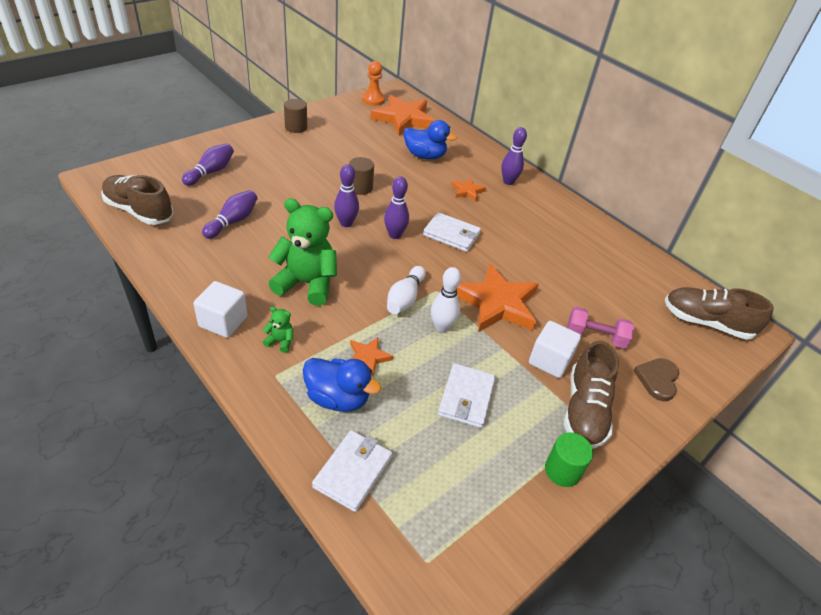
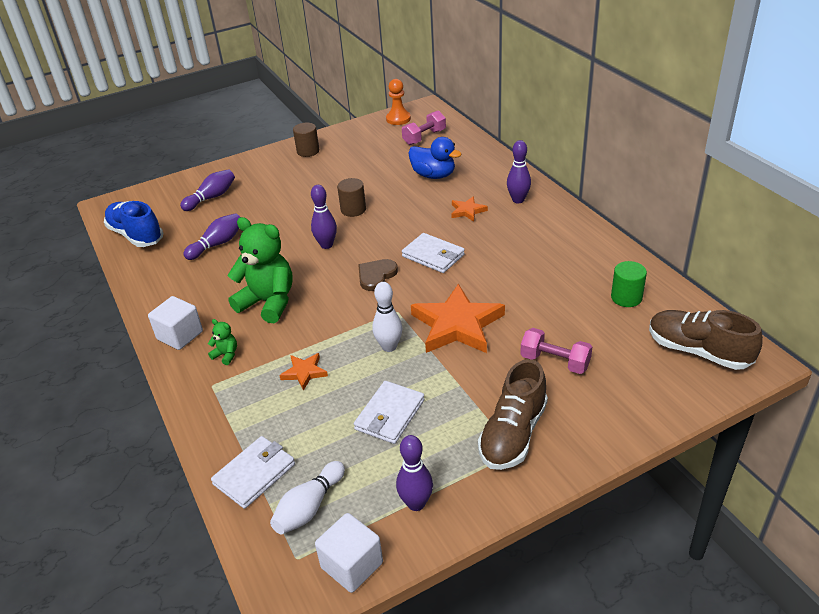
camera: 20 degrees right, 5 degrees down
brown shoe [101,175,174,225] -> blue shoe [104,201,163,247]
blue duck [303,358,381,412] -> none
orange star [371,95,435,135] -> pink dumbbell [402,110,446,145]
purple bowling pin [384,176,409,239] -> purple bowling pin moved to [396,435,433,511]
white bowling pin [387,266,426,314] -> white bowling pin moved to [270,461,345,534]
white cube [529,321,581,378] -> white cube moved to [315,513,383,593]
green cylinder [545,433,593,487] -> green cylinder moved to [611,261,647,307]
brown heart [633,358,679,401] -> brown heart moved to [358,259,398,291]

